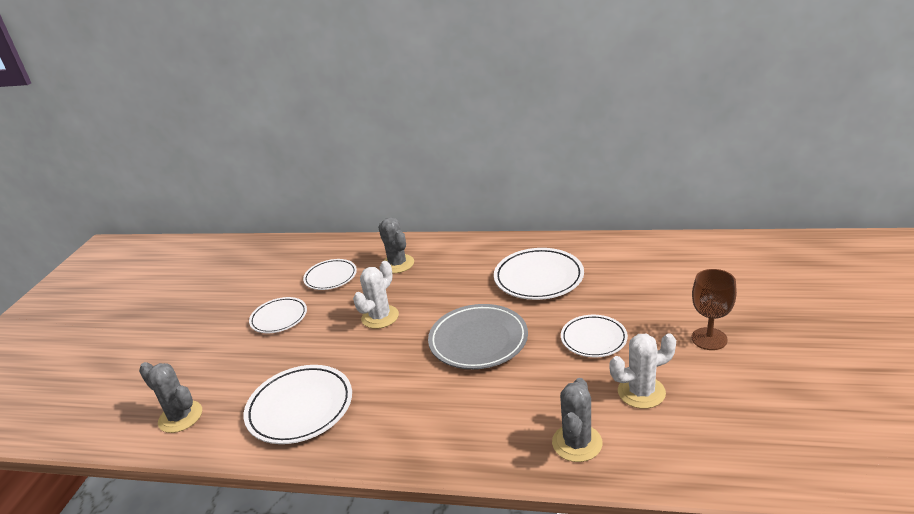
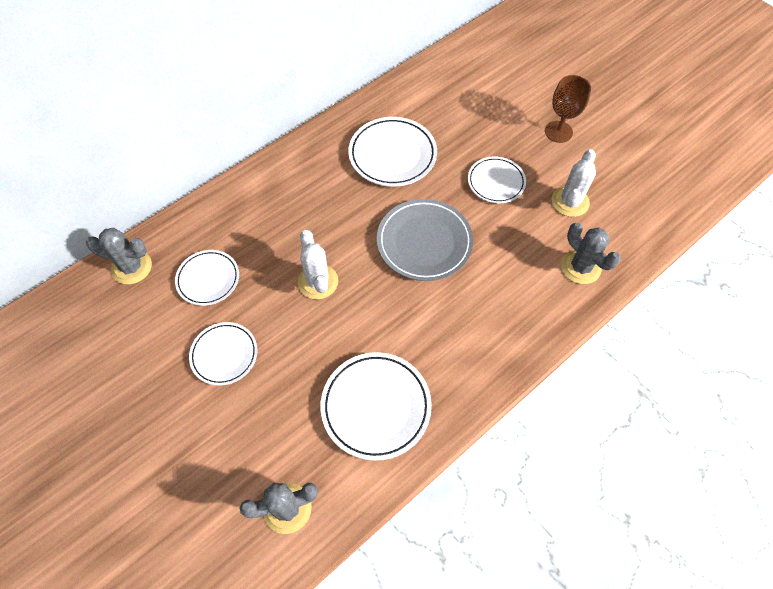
camera: 55 degrees left, 30 degrees up
grey cactus [378,217,414,273] -> grey cactus moved to [86,228,152,284]

